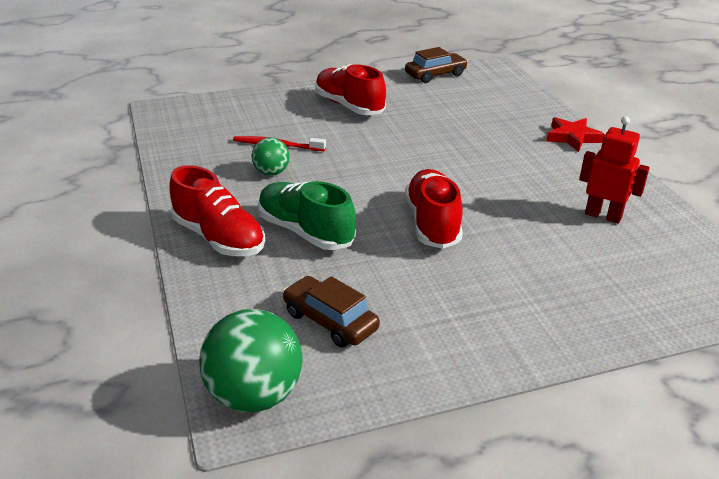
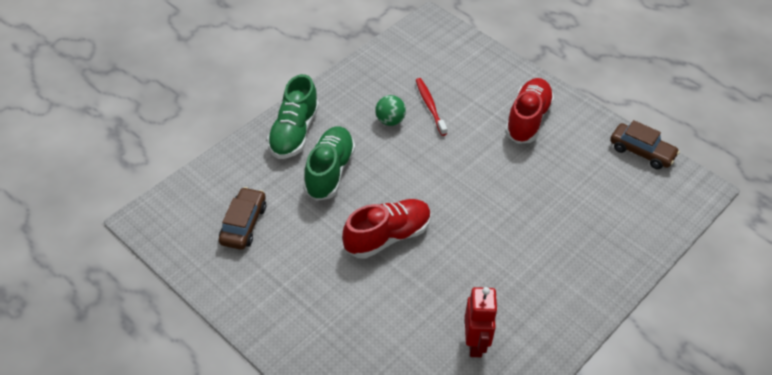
camera: 60 degrees right, 15 degrees up
red shoe [169,165,265,256] -> green shoe [267,74,319,159]
green ball [199,309,303,412] -> none
red star [546,117,605,152] -> none

